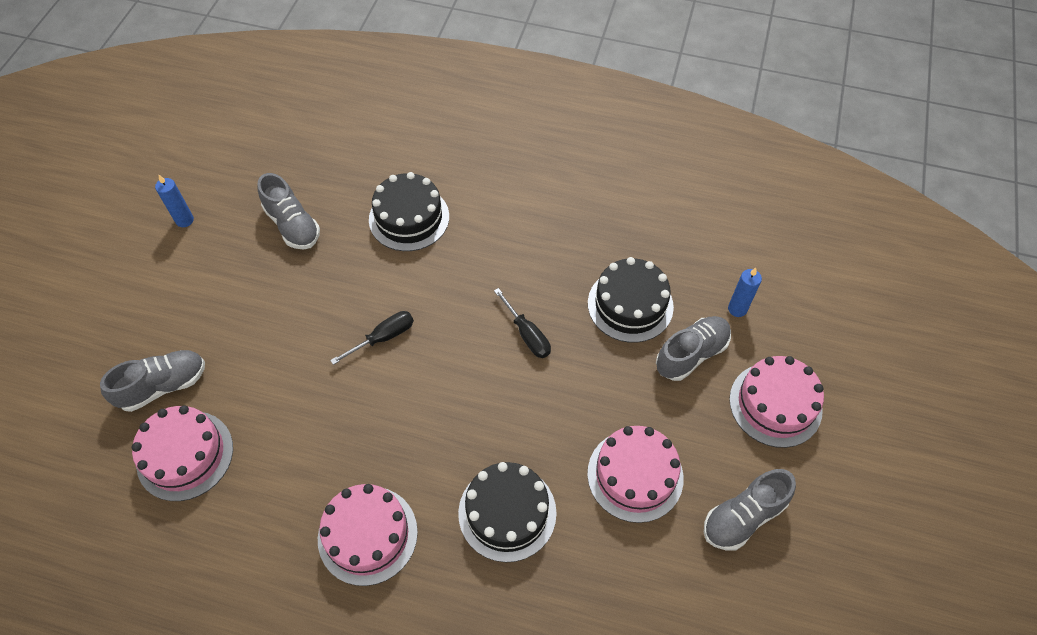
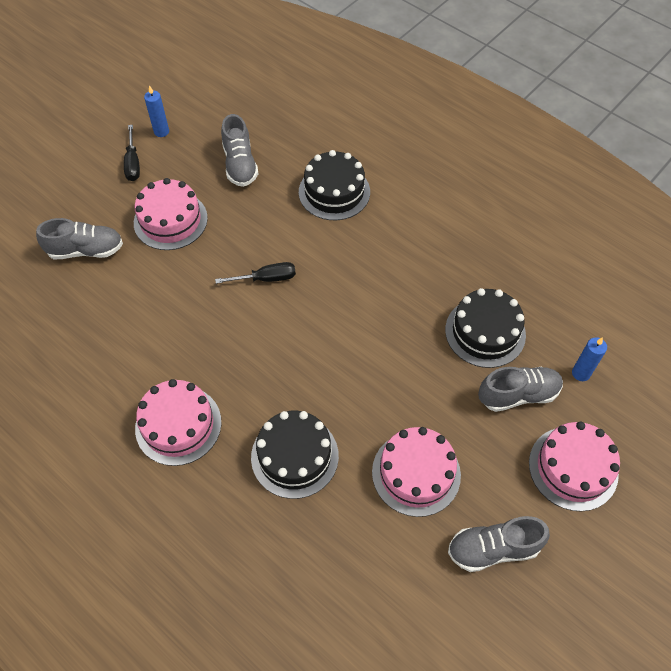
camera: 25 degrees right, 0 degrees up
pink cake [131,405,233,501] -> pink cake moved to [134,178,208,250]
black screwdriver [494,288,551,358] -> black screwdriver moved to [124,125,140,181]

